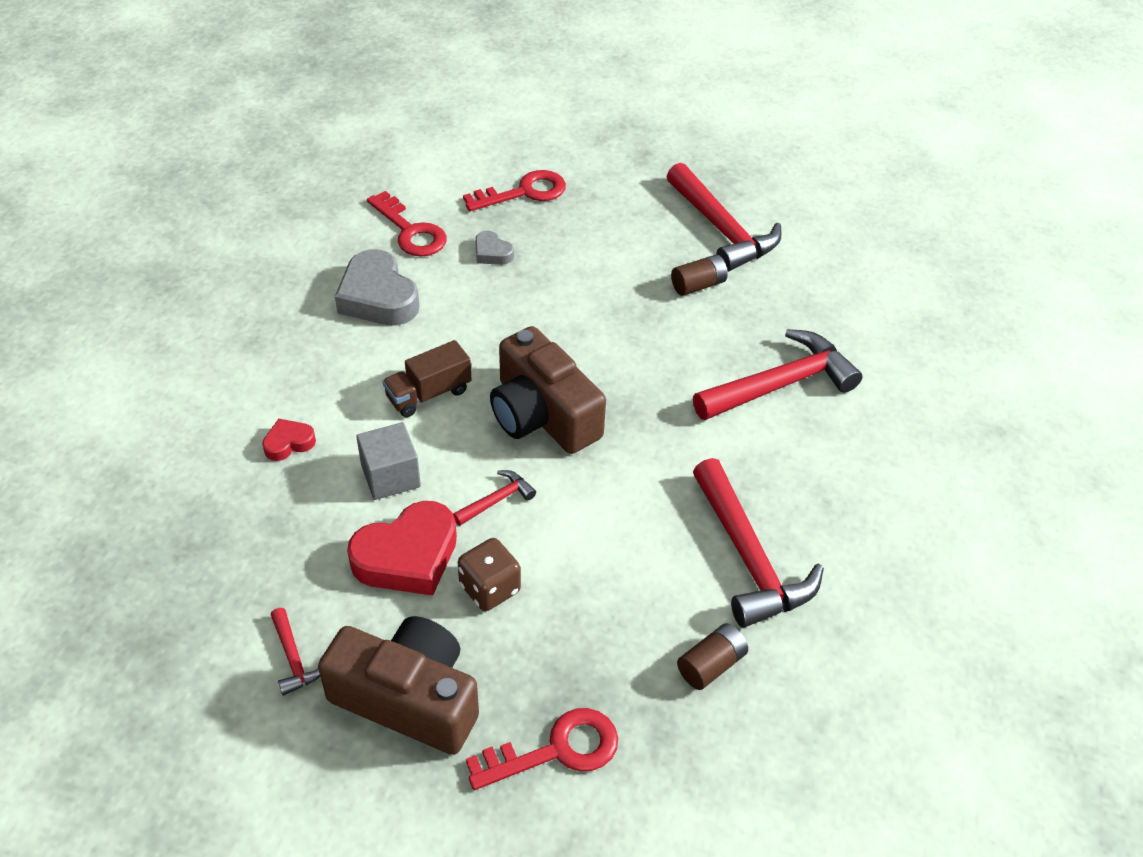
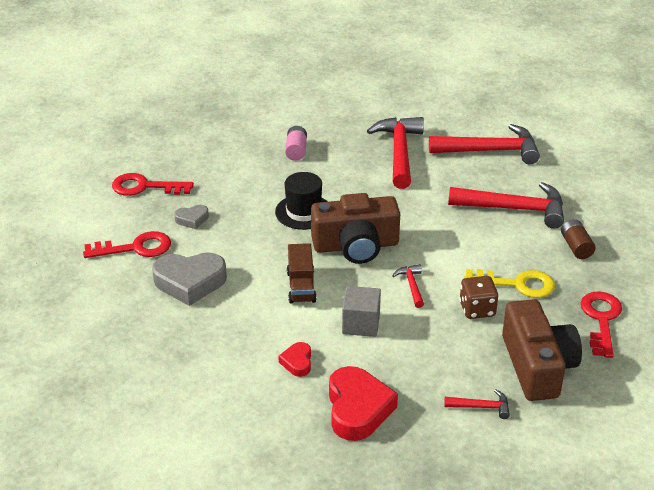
camera: 60 degrees left, 10 degrees down
brown camera [318,616,479,755] -> brown camera turned 120 degrees clockwise [502,299,582,401]
red heart [347,501,457,596] -> red heart moved to [329,366,398,441]
red key [463,170,566,211] -> red key turned 90 degrees counterclockwise [112,173,194,196]
red hammer [667,163,781,272] -> red hammer moved to [429,124,540,164]
brown battery [671,254,728,296] -> pink battery [285,126,307,161]
none -> black hat [275,172,328,230]
none -> yellow key [464,269,555,298]

